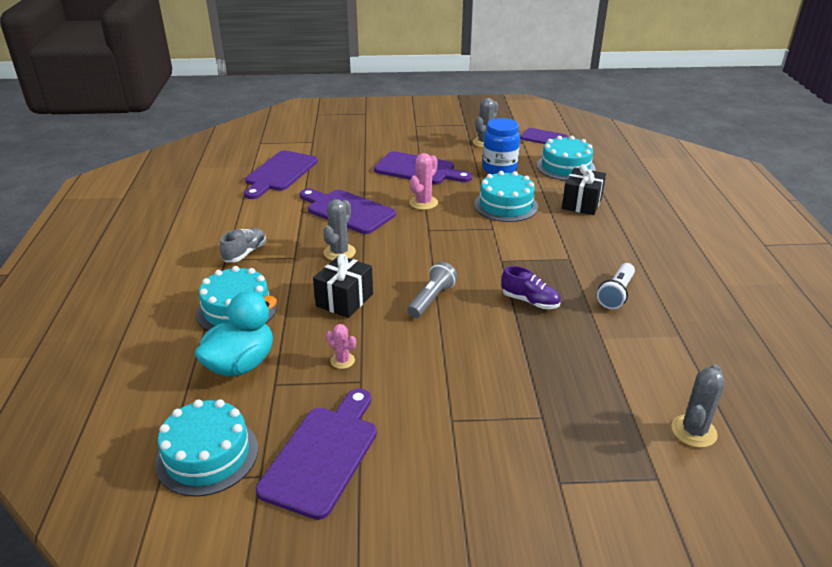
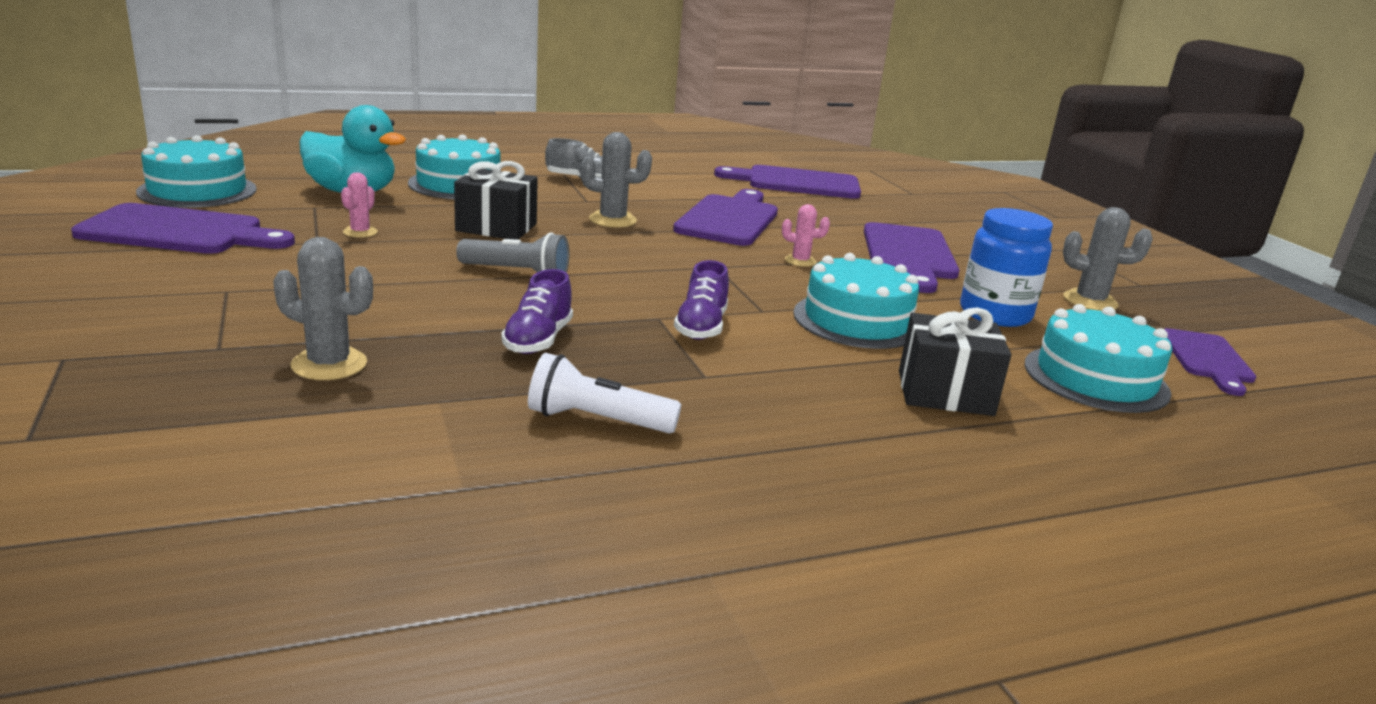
camera: 70 degrees right, 10 degrees down
pink cactus [409,153,438,210] -> pink cactus [782,204,830,267], size x0.62
grey cactus [671,364,725,448] -> grey cactus moved to [273,237,373,380]
none -> purple shoe [674,260,729,340]

